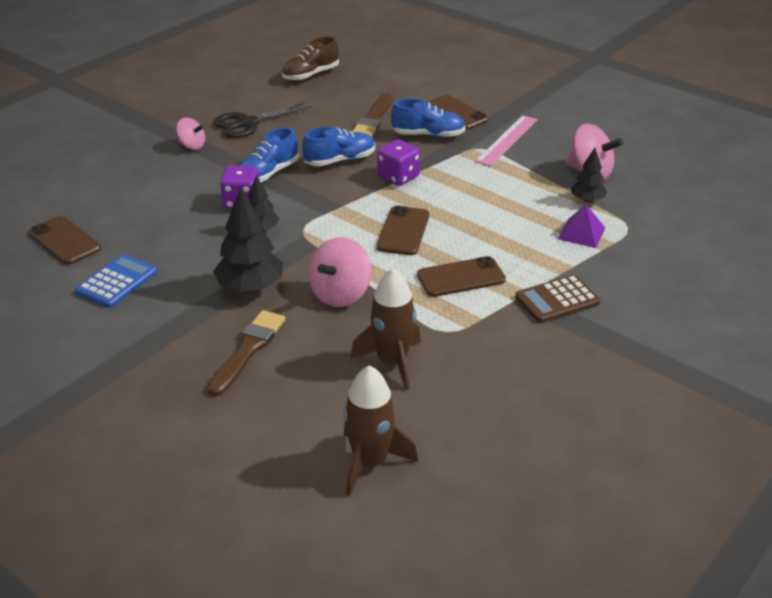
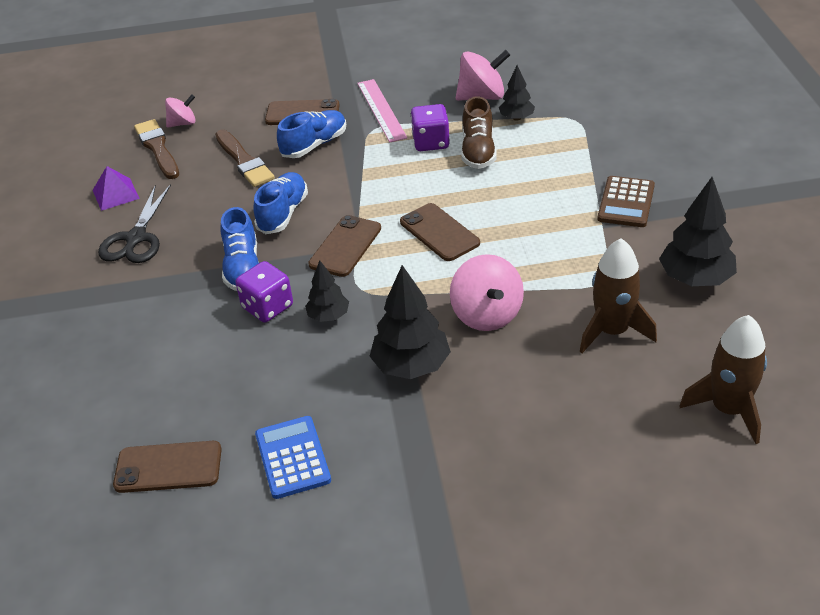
camera: 45 degrees left, 5 degrees up
pink spinning top [176,117,205,150] -> pink spinning top moved to [165,94,196,127]
brown brush [207,310,285,397] -> brown brush moved to [134,119,179,179]
brown shoe [282,36,339,81] -> brown shoe moved to [461,96,497,169]
purple dice [377,139,420,186] -> purple dice moved to [411,104,450,151]
brown phone [417,256,506,297] -> brown phone moved to [308,215,381,277]
purple pyramid [558,204,605,248] -> purple pyramid moved to [93,166,140,211]
none -> black tree [659,177,737,286]

